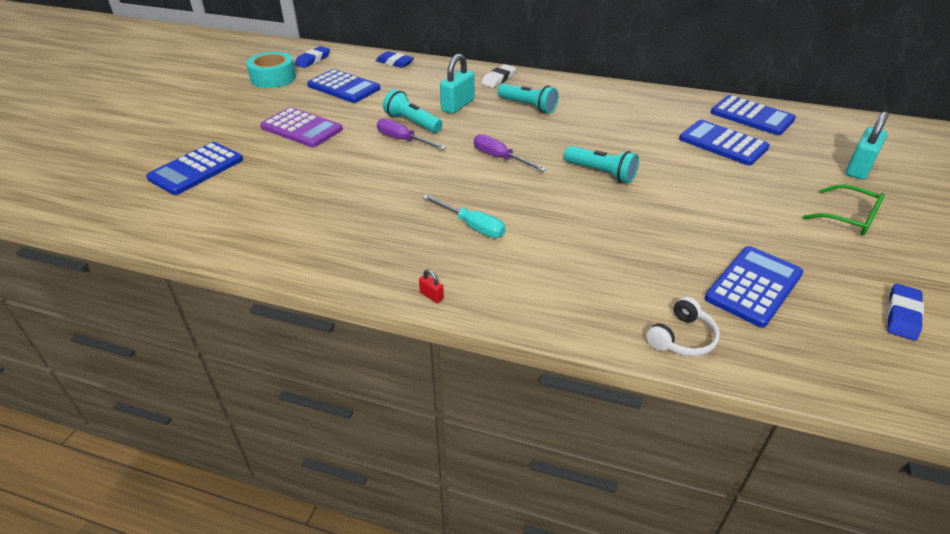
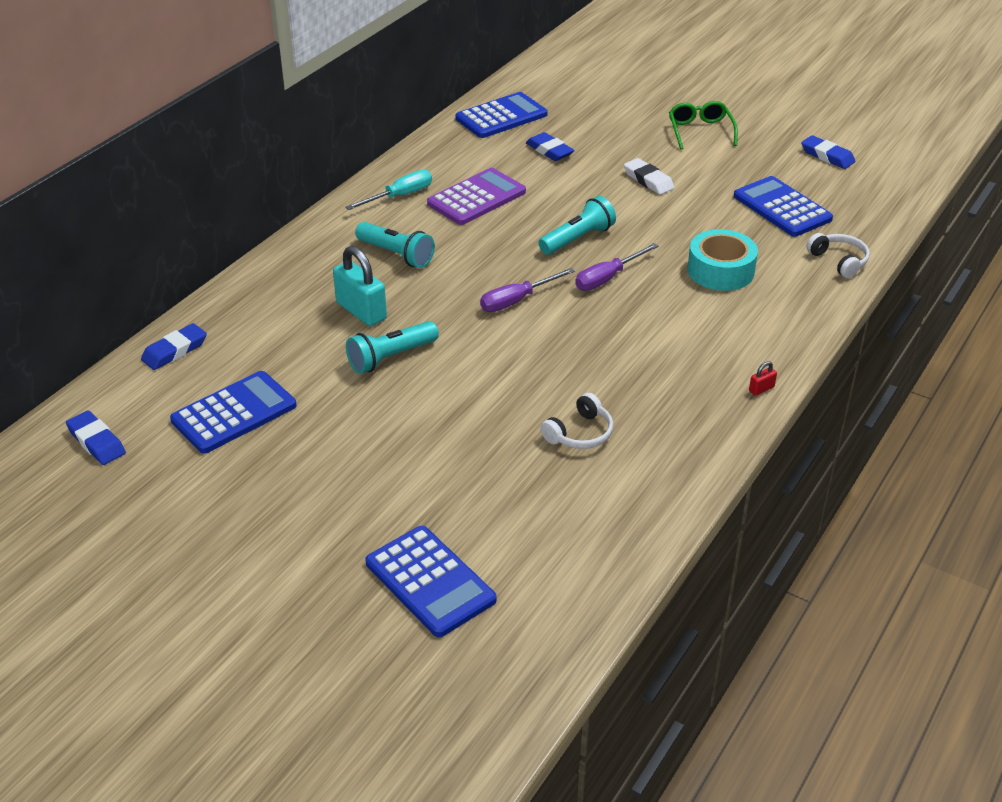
camera: 75 degrees left, 0 degrees up
turquoise tape [246,52,296,88] -> turquoise tape moved to [688,229,758,291]
purple calculator [260,107,343,147] -> purple calculator moved to [427,168,526,225]
purple screwdriver [377,119,446,150] -> purple screwdriver moved to [575,243,658,291]
turquoise screwdriver [422,195,506,238] -> turquoise screwdriver moved to [345,170,432,210]
white eraser [481,64,516,88] -> white eraser moved to [624,158,674,195]
turquoise flashlight [497,84,558,114] -> turquoise flashlight turned 75 degrees clockwise [355,222,435,268]
blue calculator [679,120,770,165] -> blue eraser [526,132,574,161]
green glasses [803,184,885,235] -> green glasses turned 60 degrees counterclockwise [669,101,738,149]
turquoise padlock [845,111,889,180] -> none
none -> white headphones [540,393,613,449]

